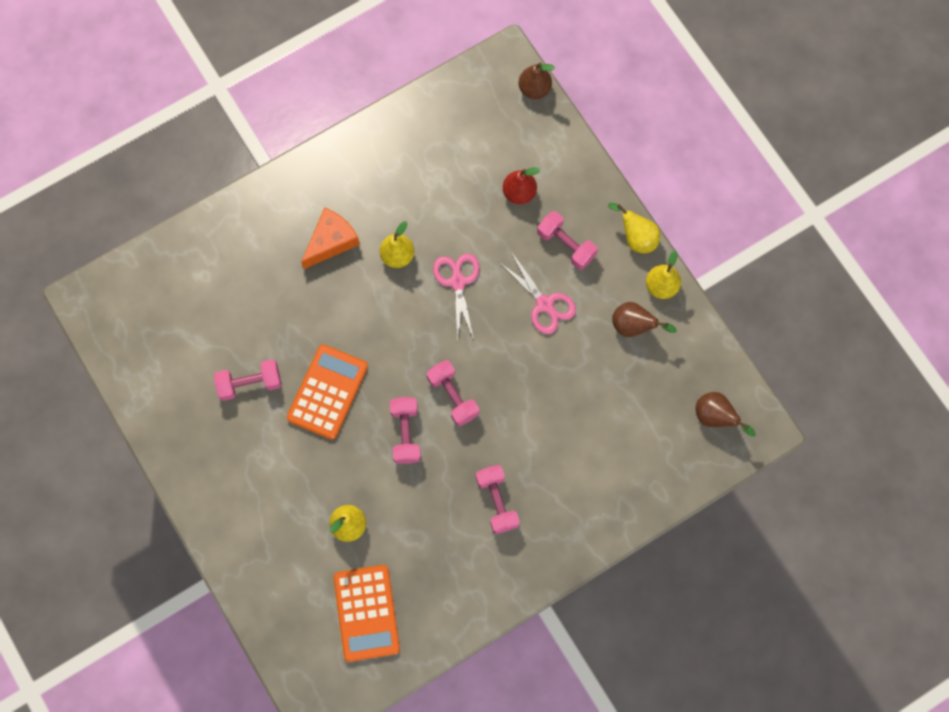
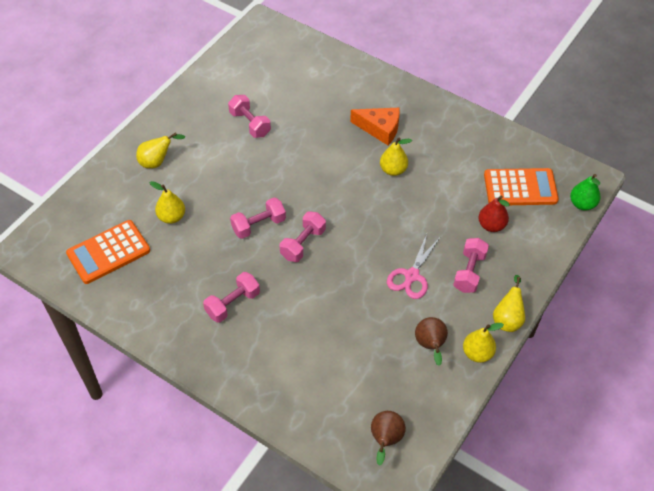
camera: 65 degrees right, 20 degrees down
orange calculator [287,345,368,440] -> orange calculator moved to [484,168,559,205]
pink scissors [433,253,480,342] -> none
brown pear [519,62,555,99] -> green pear [570,174,600,210]
none -> yellow pear [136,132,185,169]

